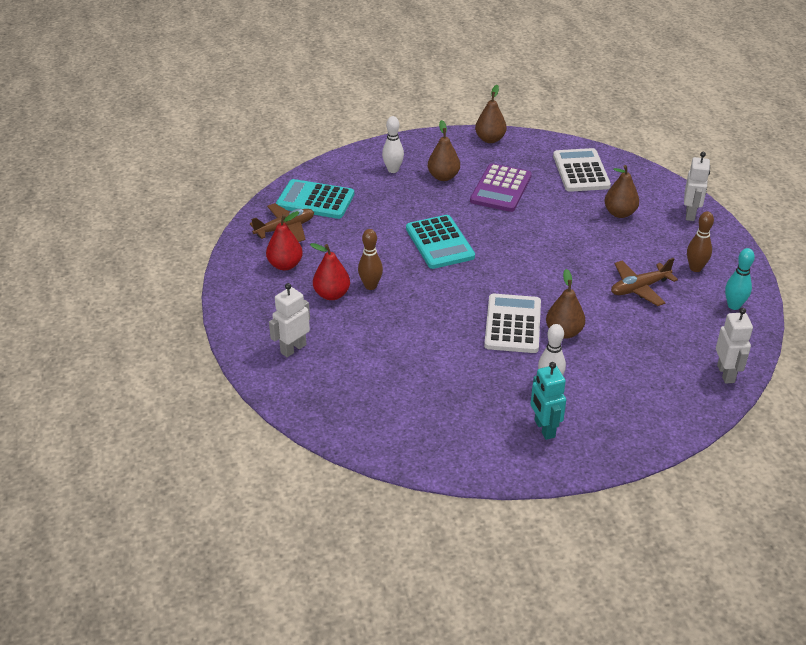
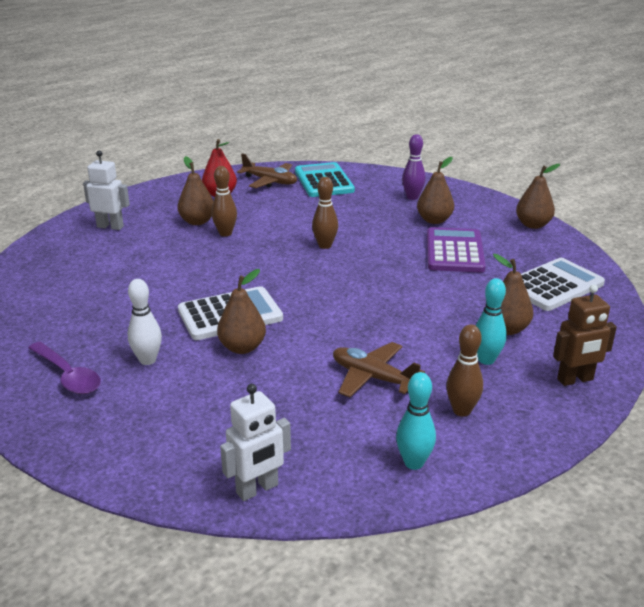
camera: 60 degrees right, 10 degrees down
red pear [310,243,350,300] -> brown pear [177,156,214,225]
white bowling pin [382,116,404,173] -> purple bowling pin [402,134,426,200]
turquoise calculator [406,215,475,269] -> brown bowling pin [312,177,338,249]
purple calculator [470,163,532,212] -> purple calculator turned 105 degrees clockwise [427,227,486,273]
turquoise robot [531,362,566,440] -> purple spoon [28,342,101,394]
white robot [684,152,710,221] -> brown robot [553,284,617,386]
none -> turquoise bowling pin [475,278,507,365]

